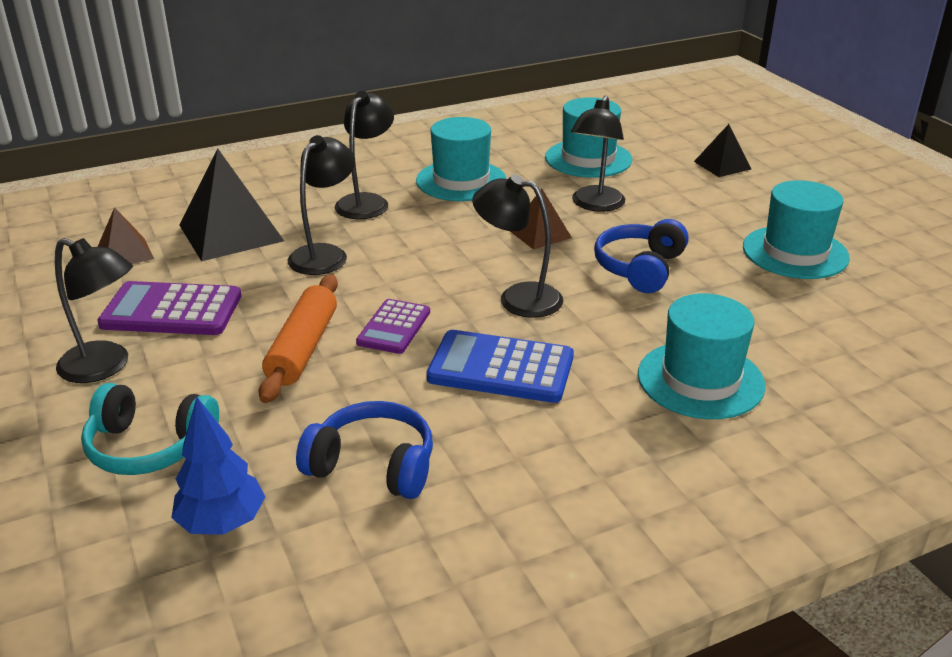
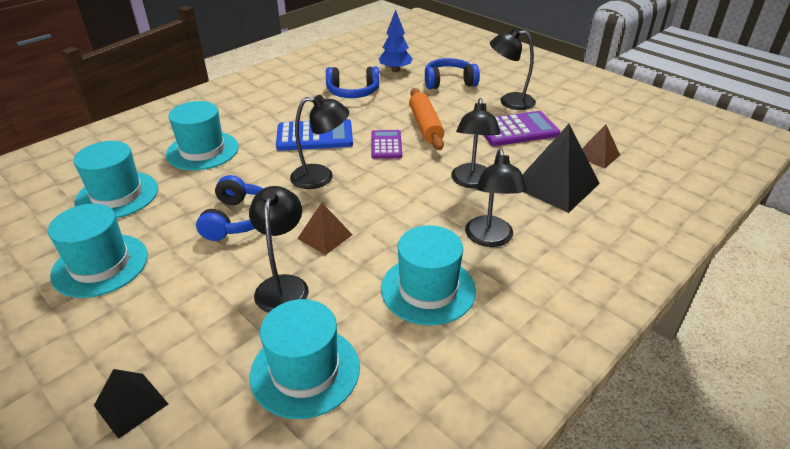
camera: 160 degrees right, 5 degrees up
turquoise headphones [81,383,219,475] -> blue headphones [425,58,480,89]
none -> turquoise hat [73,141,158,218]

